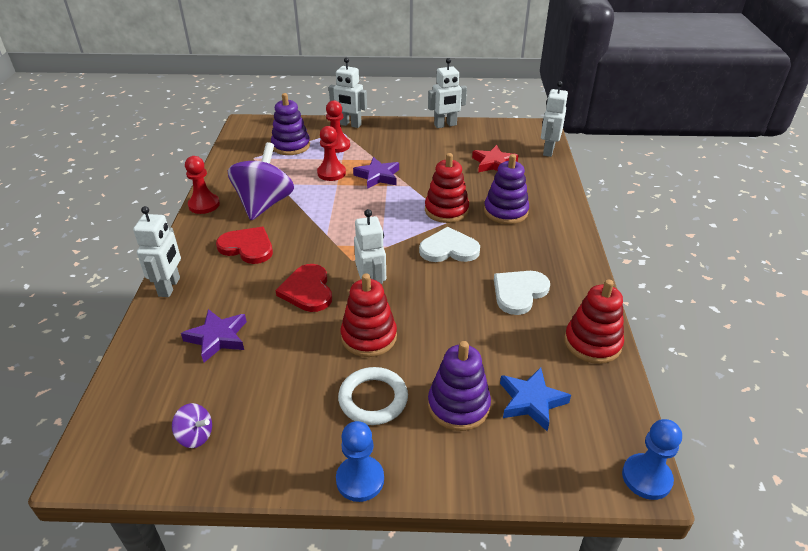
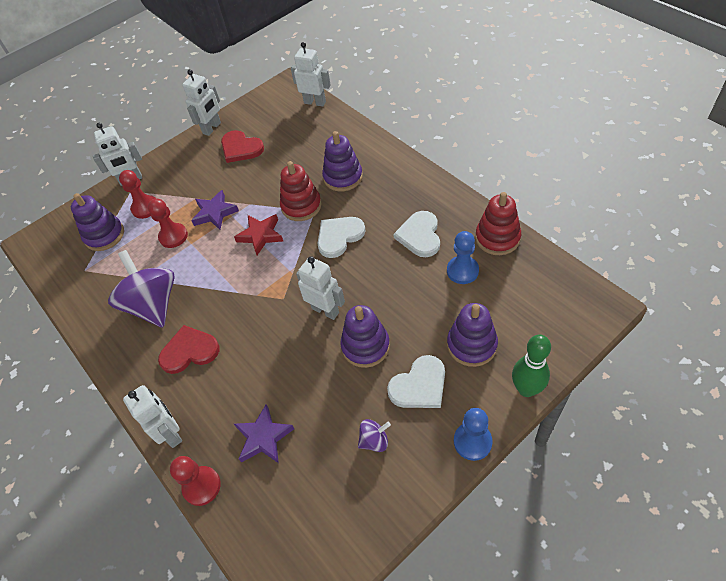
camera: 35 degrees left, 15 degrees up
purple spinning top [172,403,212,448] -> purple spinning top moved to [358,419,391,452]
red pawn [185,156,220,214] -> red pawn moved to [170,456,221,506]
red heart [275,264,332,312] -> red heart moved to [221,130,264,163]
white ring [338,367,408,425] -> white heart [387,355,445,408]
red stacking toy [341,274,397,357] -> purple stacking toy [340,305,390,368]
red star [472,145,519,172] -> red star moved to [234,214,283,255]
blue star [500,367,571,431] -> none
white robot [541,81,568,157] -> white robot turned 135 degrees clockwise [291,42,331,107]
blue pawn [622,419,682,500] -> blue pawn moved to [447,231,479,284]
none -> green bowling pin [512,334,551,397]

